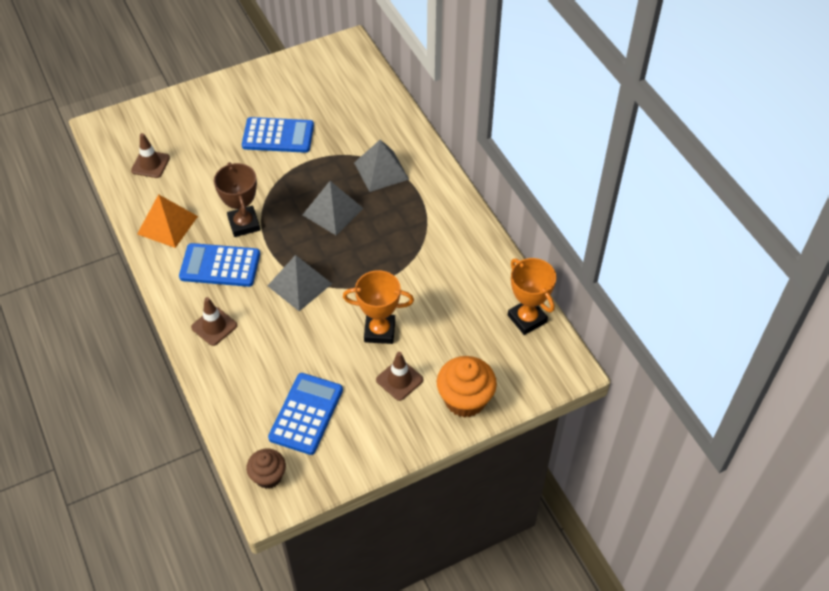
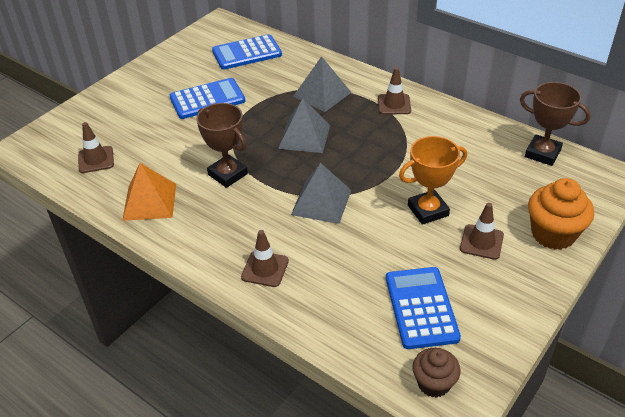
camera: 25 degrees left, 10 degrees down
blue calculator [179,243,260,287] -> blue calculator moved to [212,34,282,69]
orange trophy [508,258,556,335] -> brown trophy [520,82,591,166]
none -> brown traffic cone [378,67,411,115]

